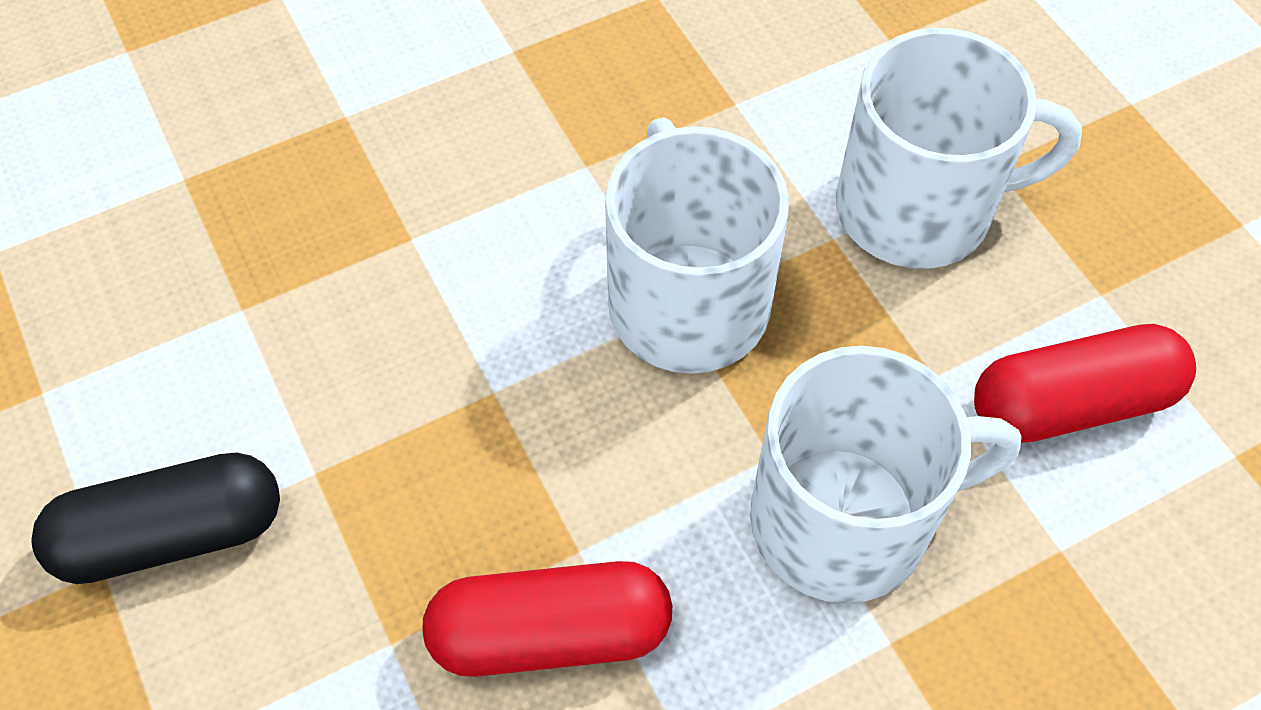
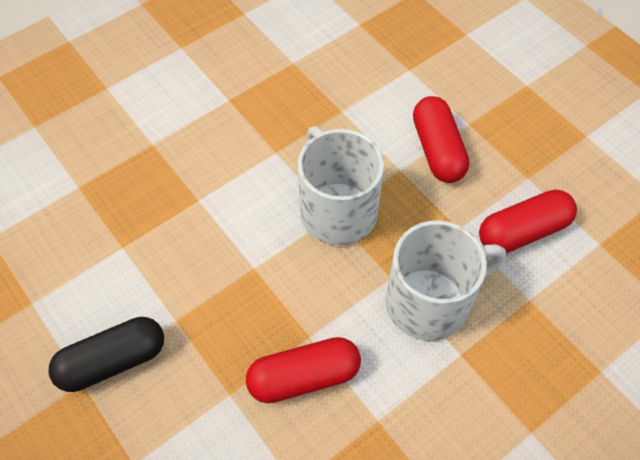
camera: 10 degrees left, 0 degrees up
white mug [836,28,1082,269] -> red capsule [413,96,469,183]

